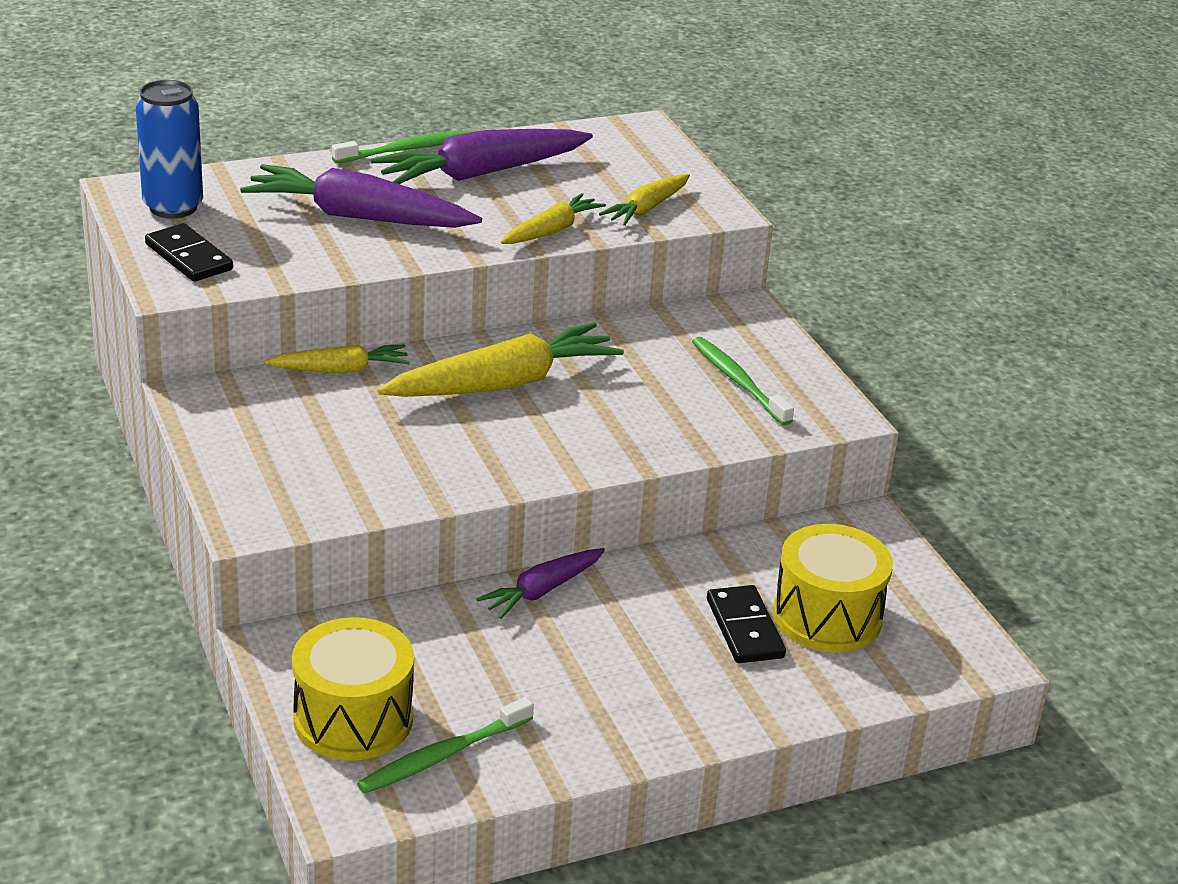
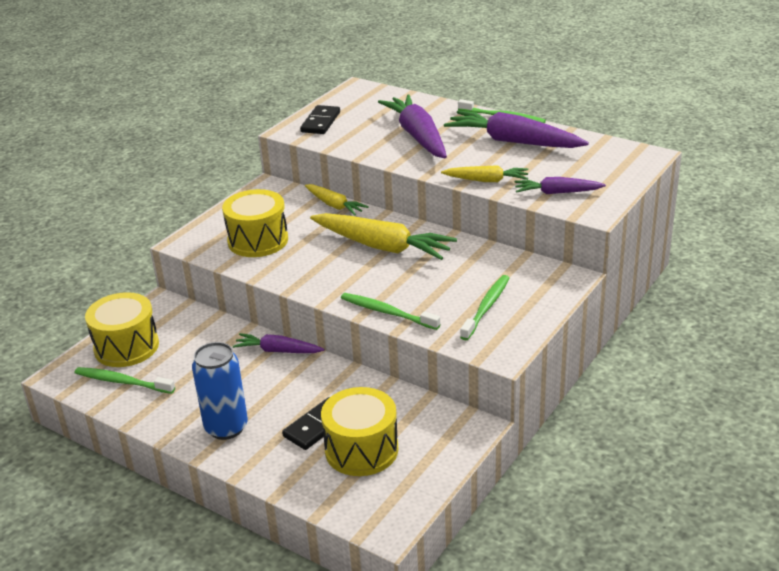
camera: 60 degrees right, 0 degrees up
blue can [136,80,203,218] -> blue can moved to [192,342,248,440]
yellow carrot [599,174,690,226] -> purple carrot [515,177,606,194]
none -> yellow drum [222,189,288,257]
none -> green toothbrush [341,293,441,330]

